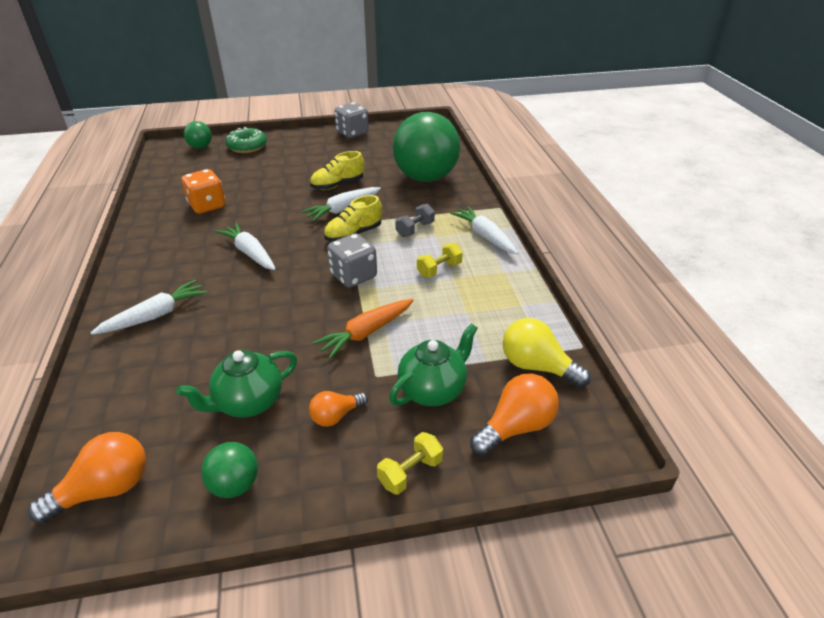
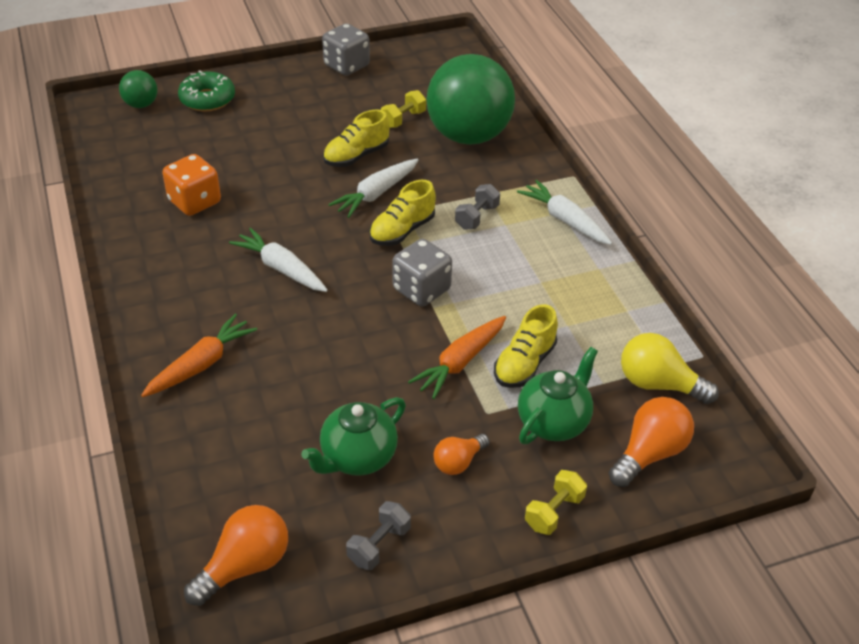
camera: 10 degrees left, 5 degrees up
white carrot [91,280,207,335] -> orange carrot [141,314,257,397]
green ball [201,442,258,498] -> grey dumbbell [346,501,411,570]
yellow dumbbell [417,243,463,278] -> yellow dumbbell moved to [381,90,426,128]
none -> yellow shoe [494,304,558,388]

